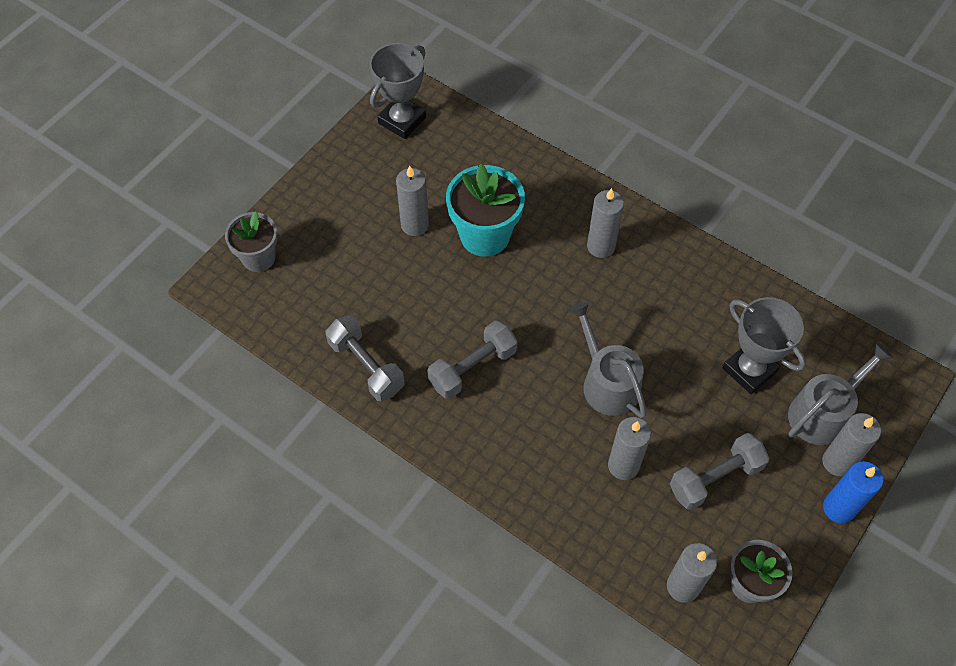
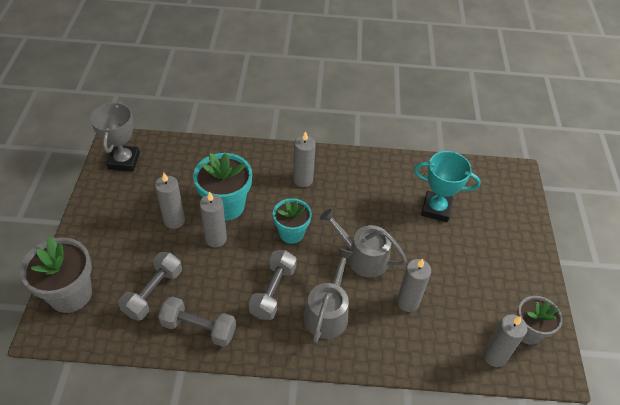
camera: 35 degrees left, 10 degrees down
grey flower pot [225,211,278,272] -> grey flower pot [20,237,92,313], size x1.52
grey dumbbell [670,433,770,510] -> grey dumbbell moved to [118,252,182,321]
grey trophy [722,297,806,394] -> turquoise trophy [414,151,481,222]
grey watering can [788,343,893,445] -> grey watering can moved to [304,248,353,343]
grey candle [822,413,881,476] -> grey candle moved to [199,191,227,248]
blue candle [823,461,883,523] -> none
none -> turquoise flower pot [273,198,312,244]

